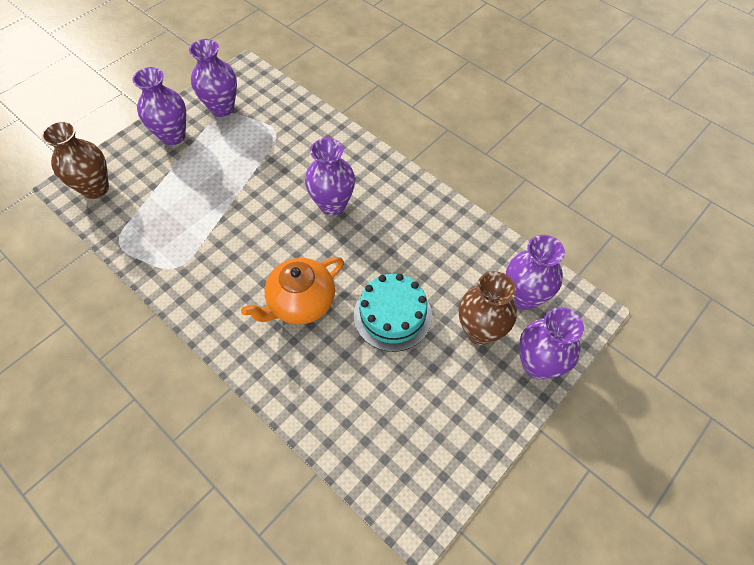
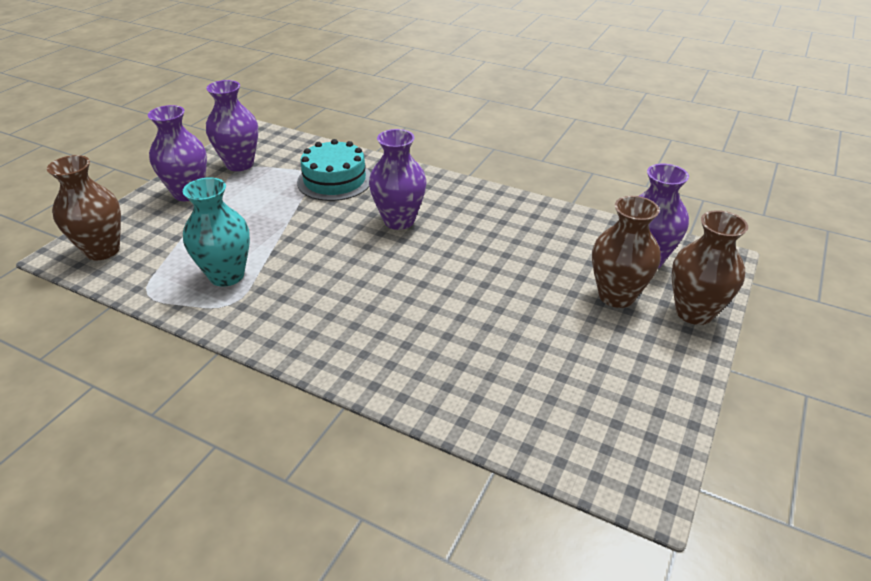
camera: 15 degrees left, 20 degrees down
orange teapot [241,257,344,325] -> none
turquoise cake [354,274,432,352] -> turquoise cake moved to [297,139,371,201]
purple vase [519,307,584,380] -> brown vase [672,210,748,325]
none -> turquoise vase [183,177,250,287]

